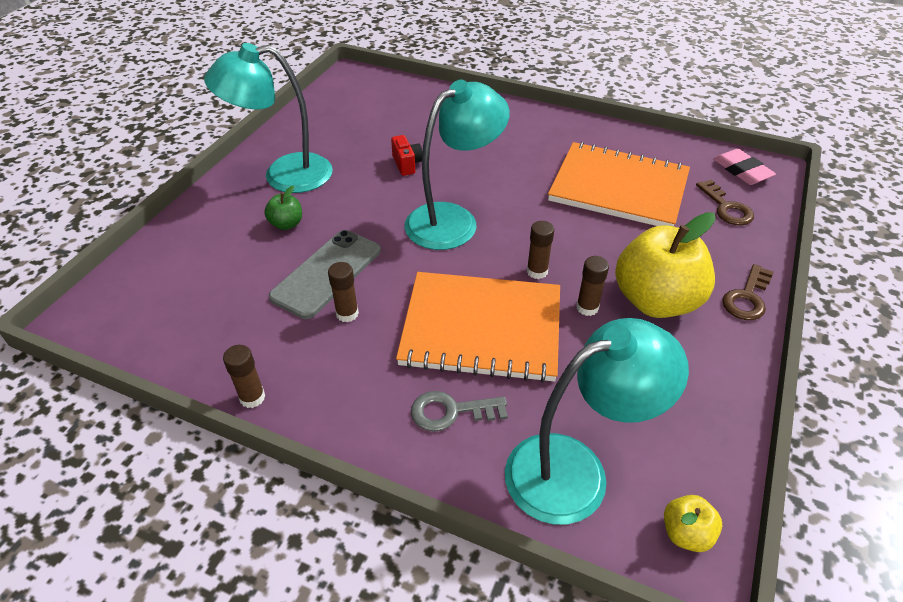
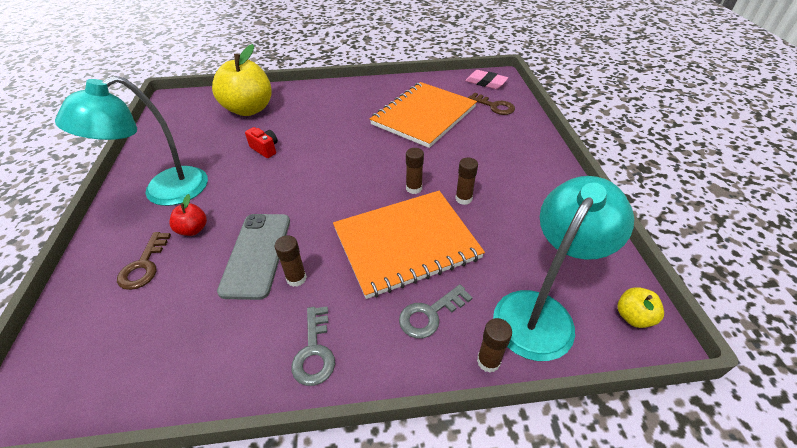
camera: 30 degrees left, 0 degrees up
brown glue stick [223,345,265,408] -> brown glue stick moved to [477,318,512,373]
green apple [264,186,302,230] -> red apple [169,194,207,236]
turquoise lamp [404,80,510,250] -> none
orange notebook [548,142,690,226] -> orange notebook turned 45 degrees counterclockwise [370,82,477,148]
yellow apple [615,212,716,318] -> yellow apple moved to [212,44,272,116]
brown key [722,264,773,320] -> brown key moved to [117,232,171,290]
none -> grey key [291,306,335,386]

